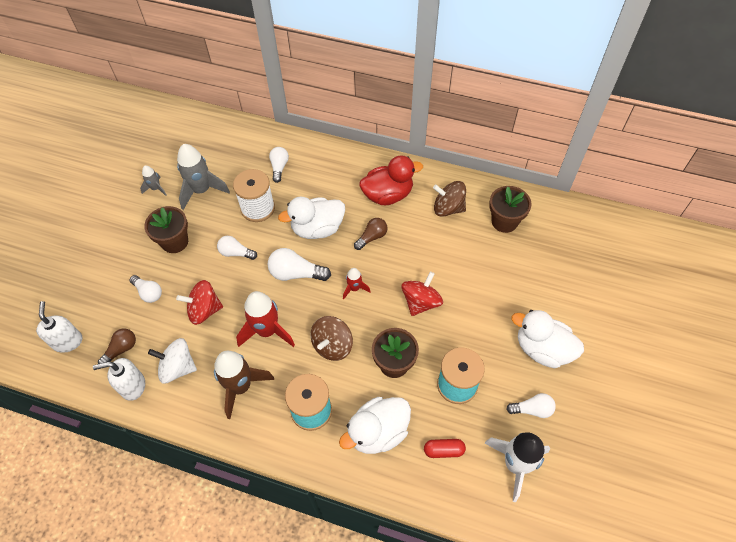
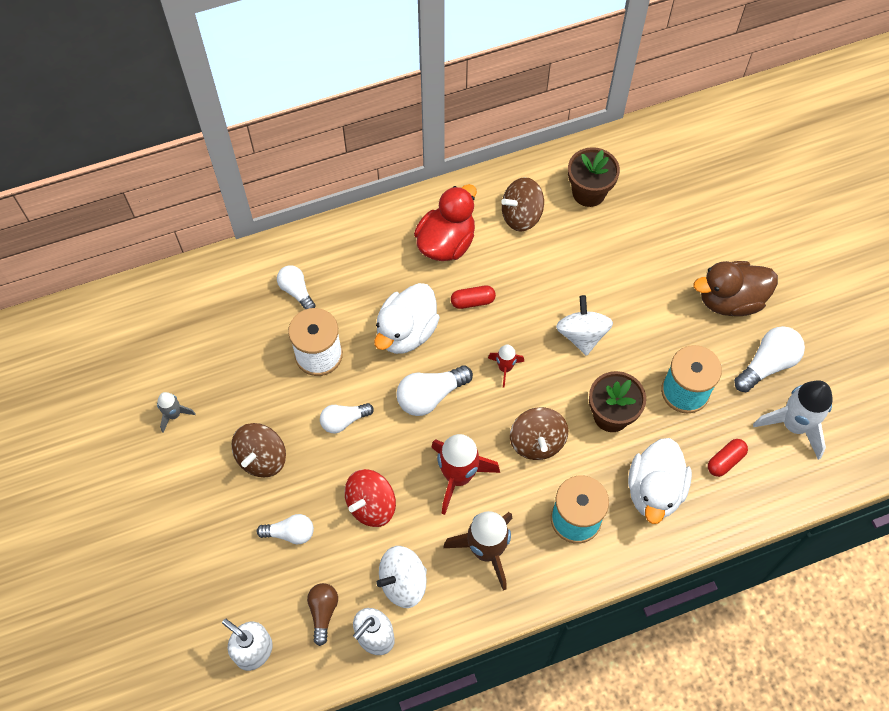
camera: 40 degrees left, 5 degrees up
brown flower pot [144,206,188,253] -> brown spinning top [231,423,286,477]
grey rocket [177,144,230,210] -> none
brown light bulb [354,218,388,250] -> red capsule [451,286,496,309]
red spinning top [402,272,443,316] -> white spinning top [556,295,613,356]
white light bulb [506,393,556,418] -> white light bulb [734,326,805,392], size x1.51
white duck [512,310,584,368] -> brown duck [693,261,778,316]

